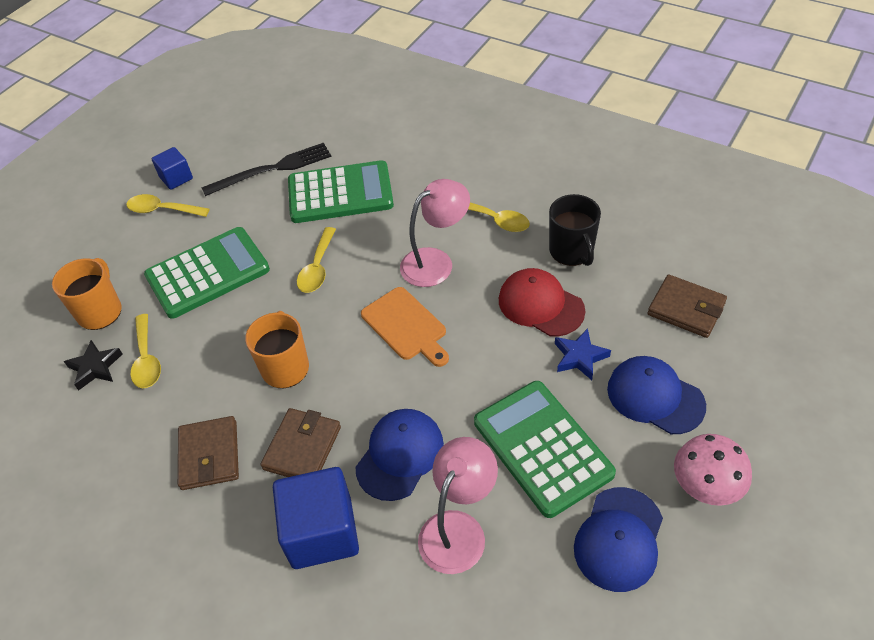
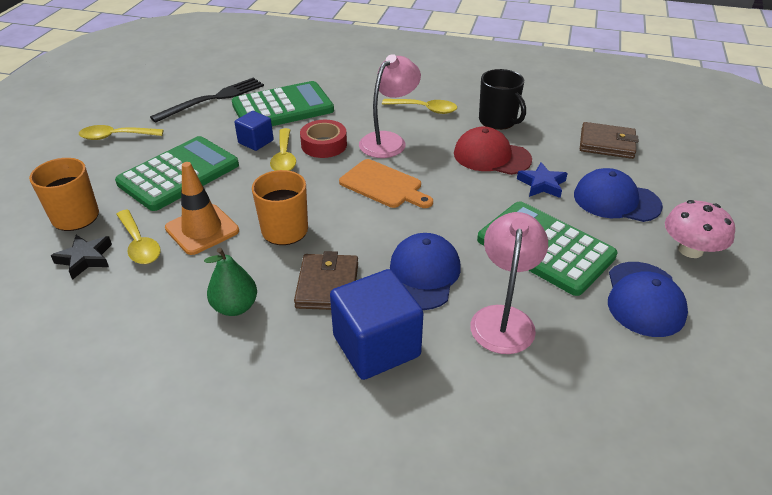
camera: 20 degrees left, 10 degrees down
blue cube [152,147,193,190] -> blue cube moved to [234,111,274,151]
brown wallet [178,416,239,490] -> green pear [204,248,257,316]
none -> orange traffic cone [165,162,239,255]
none -> red tape [300,120,347,158]

